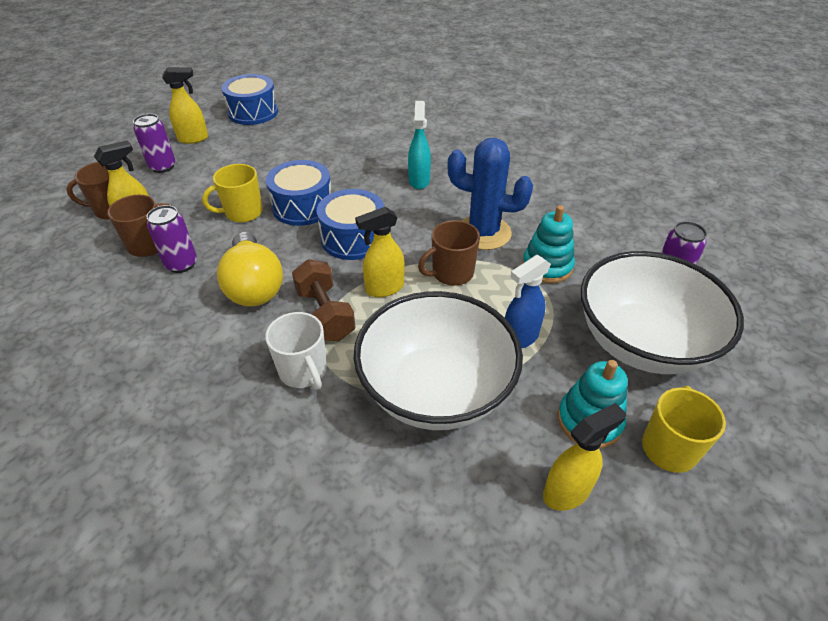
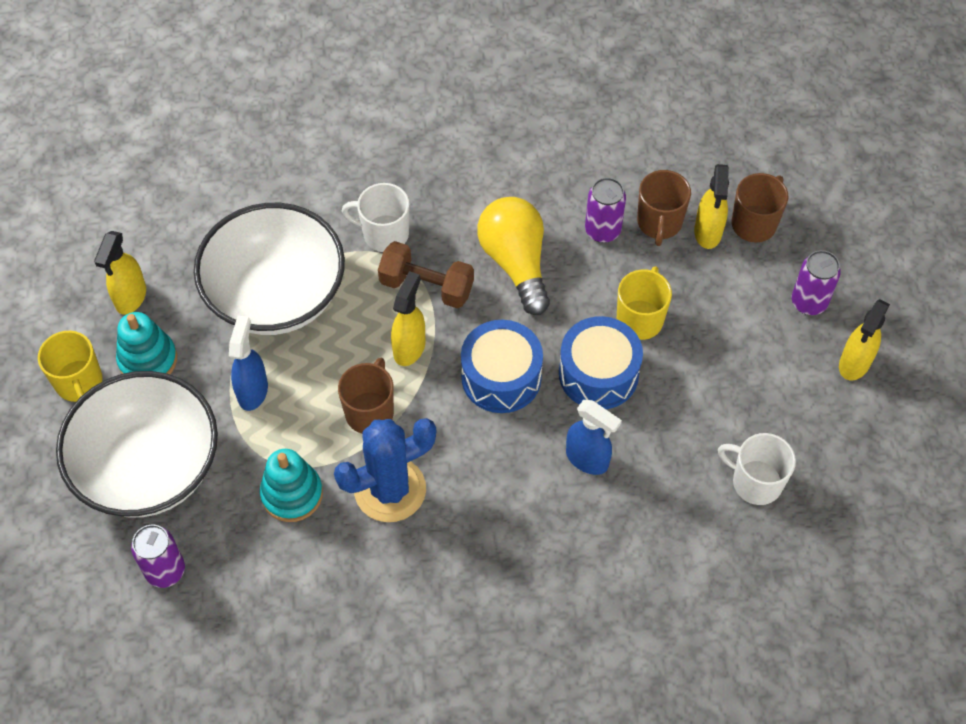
camera: 135 degrees right, 15 degrees up
yellow light bulb [217,232,283,307] -> yellow light bulb turned 45 degrees clockwise [477,197,550,315]
blue drum [221,74,278,125] -> none
turquoise spray bottle [408,101,431,189] -> none
none -> blue spray bottle [566,400,622,475]
none -> white mug [718,433,796,505]

